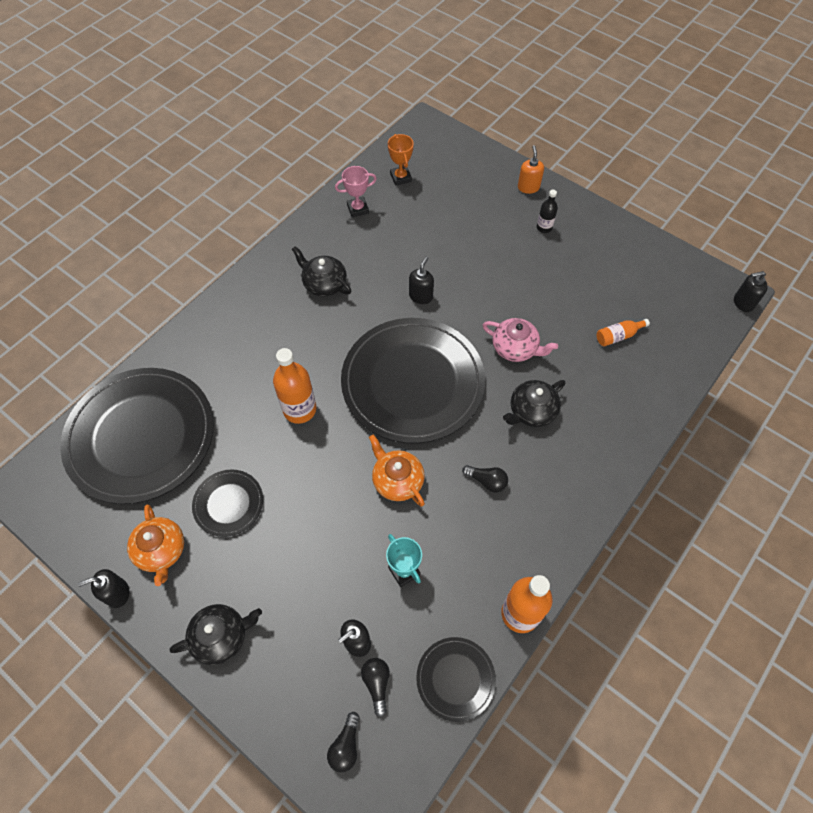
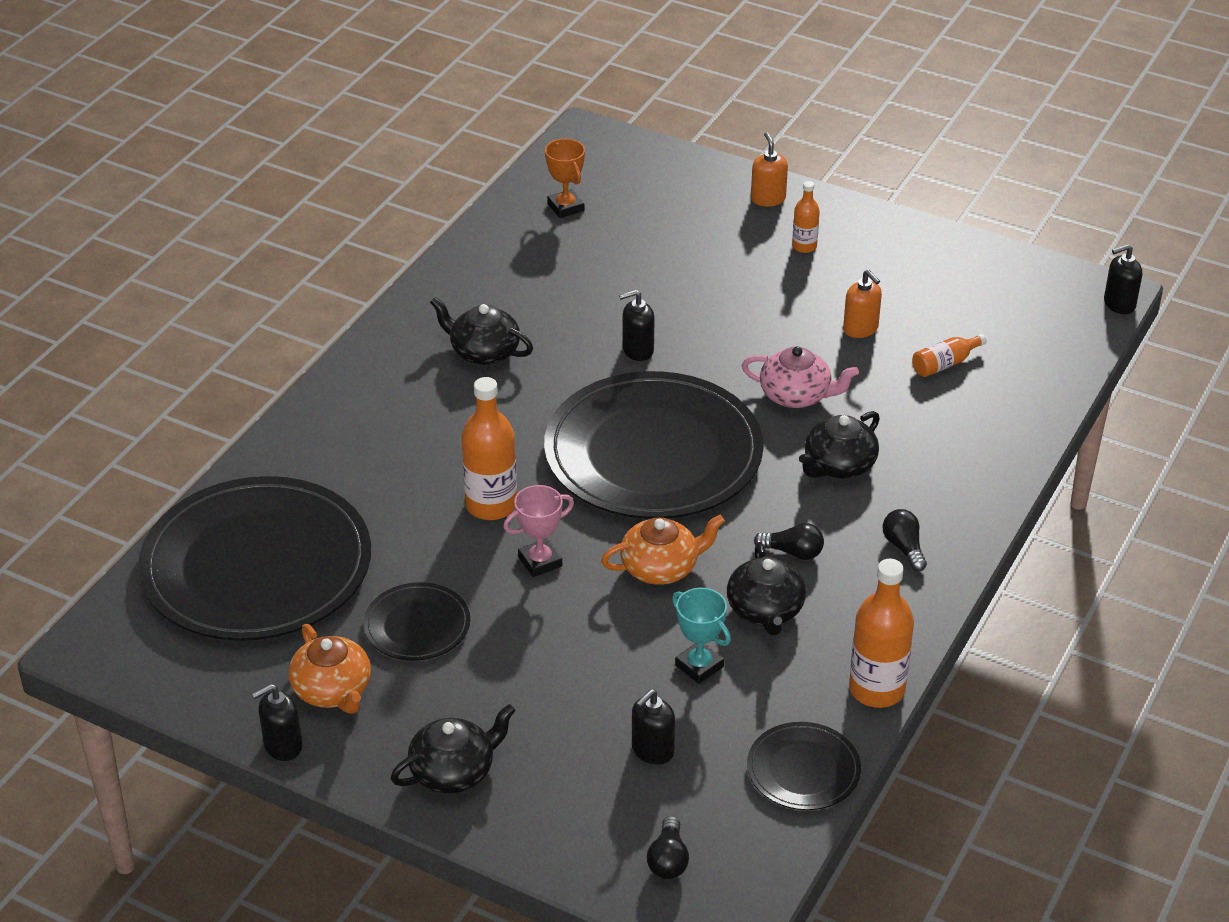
camera: 10 degrees left, 20 degrees down
pink trophy [335,166,377,218] -> pink trophy moved to [503,485,574,577]
black light bulb [361,658,390,717] -> black light bulb moved to [883,509,927,572]
orange teapot [369,434,425,506] -> orange teapot turned 120 degrees clockwise [601,515,725,585]
black soap dispenser [409,257,434,304] -> black soap dispenser turned 120 degrees counterclockwise [619,290,654,361]
black bottle [537,190,558,233] -> orange bottle [792,181,820,253]
none -> black teapot [727,542,806,636]
none -> orange soap dispenser [843,270,882,338]

